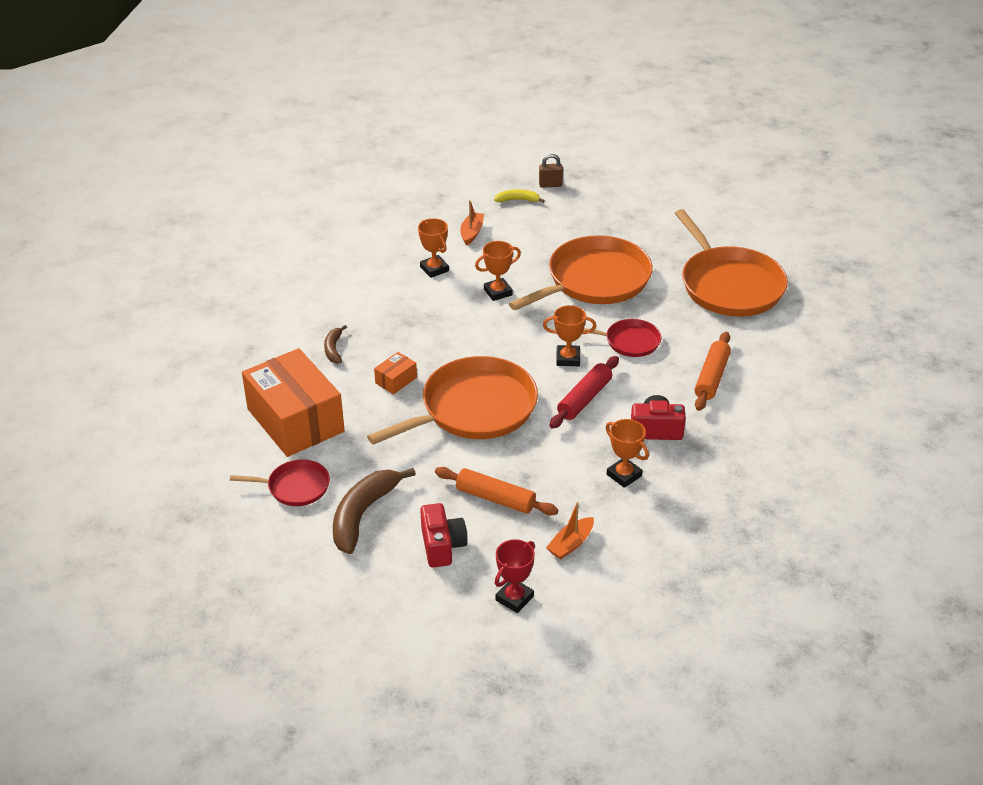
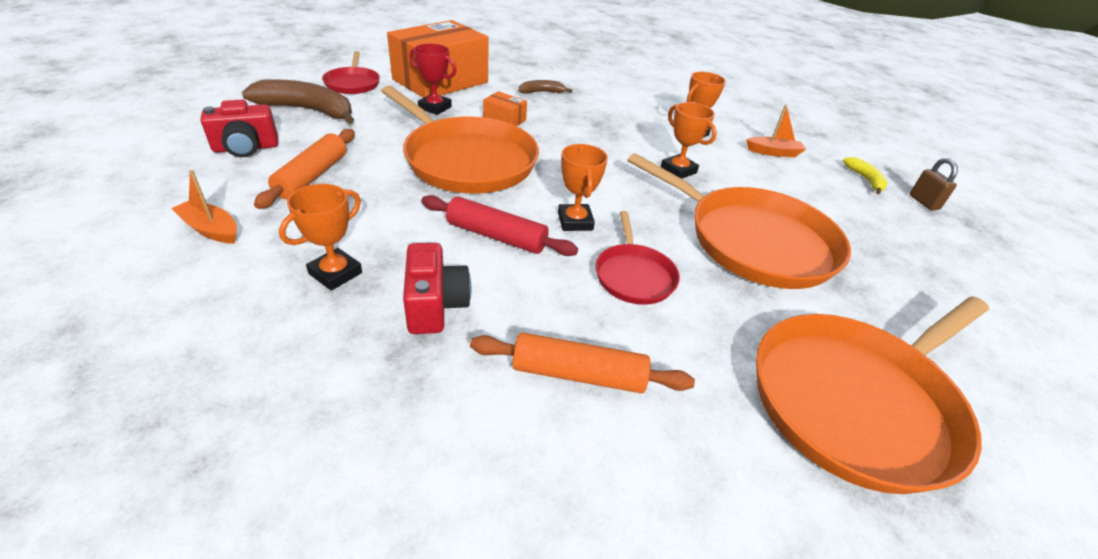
camera: 75 degrees right, 0 degrees up
red trophy [495,539,535,613] -> red trophy moved to [409,44,456,115]

